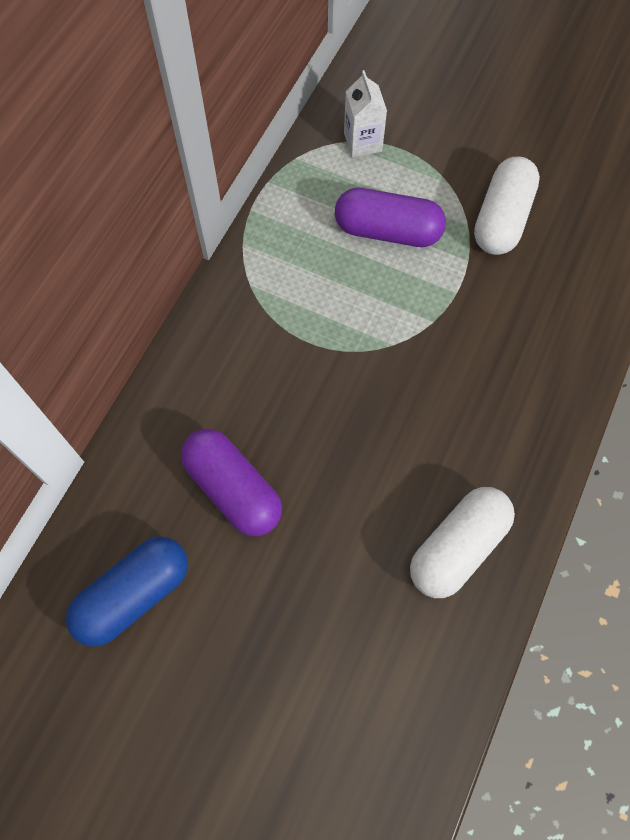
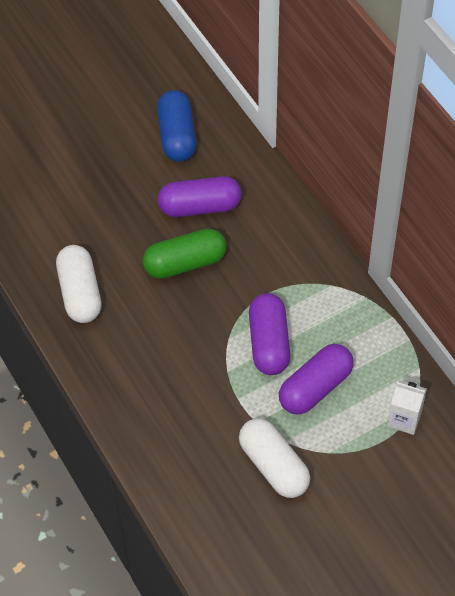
camera: 125 degrees right, 10 degrees down
none -> green capsule [143,229,227,279]
none -> purple capsule [249,293,290,375]

